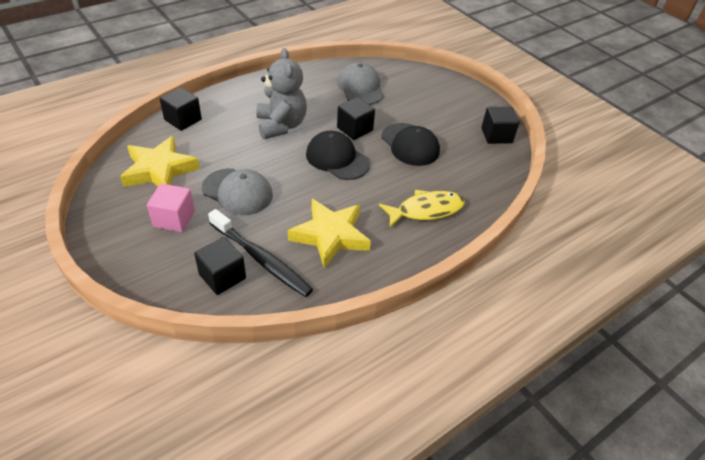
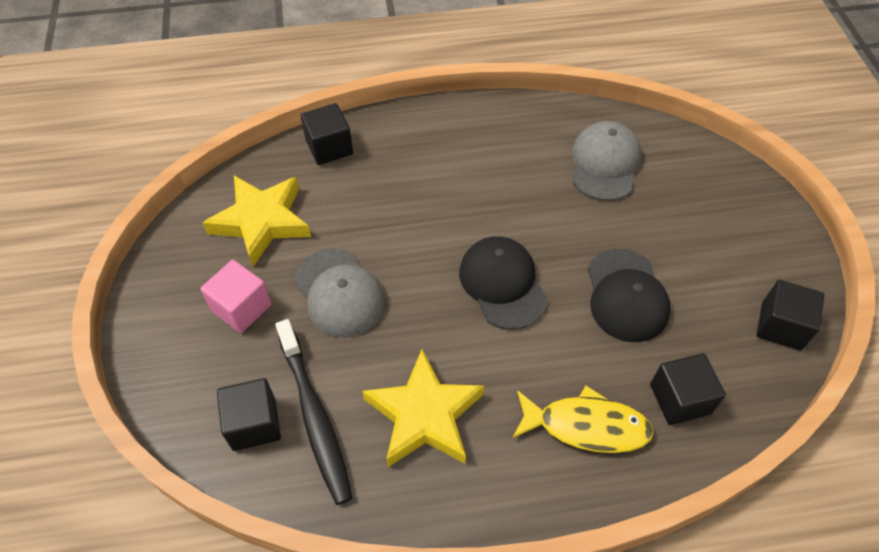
camera: 30 degrees right, 10 degrees up
grey teddy bear [256,48,307,139] -> none
black cube [337,97,375,140] -> black cube moved to [650,353,726,425]

